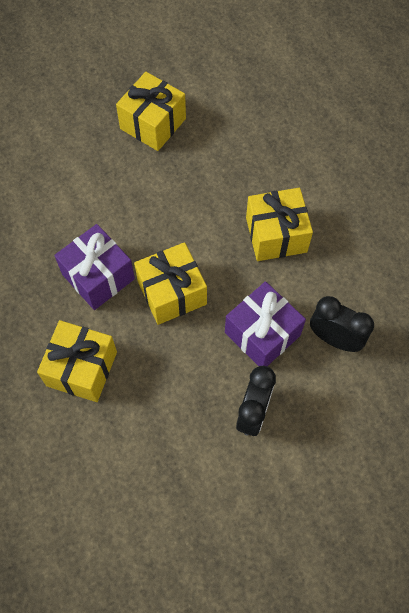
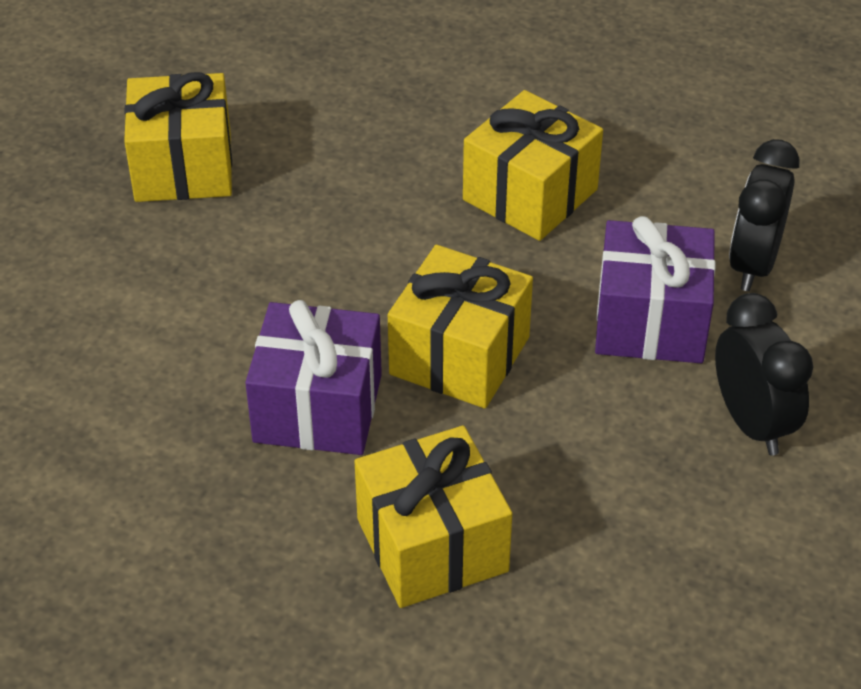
camera: 40 degrees left, 20 degrees down
black clock [310,296,374,352] -> black clock turned 60 degrees counterclockwise [729,139,800,291]

